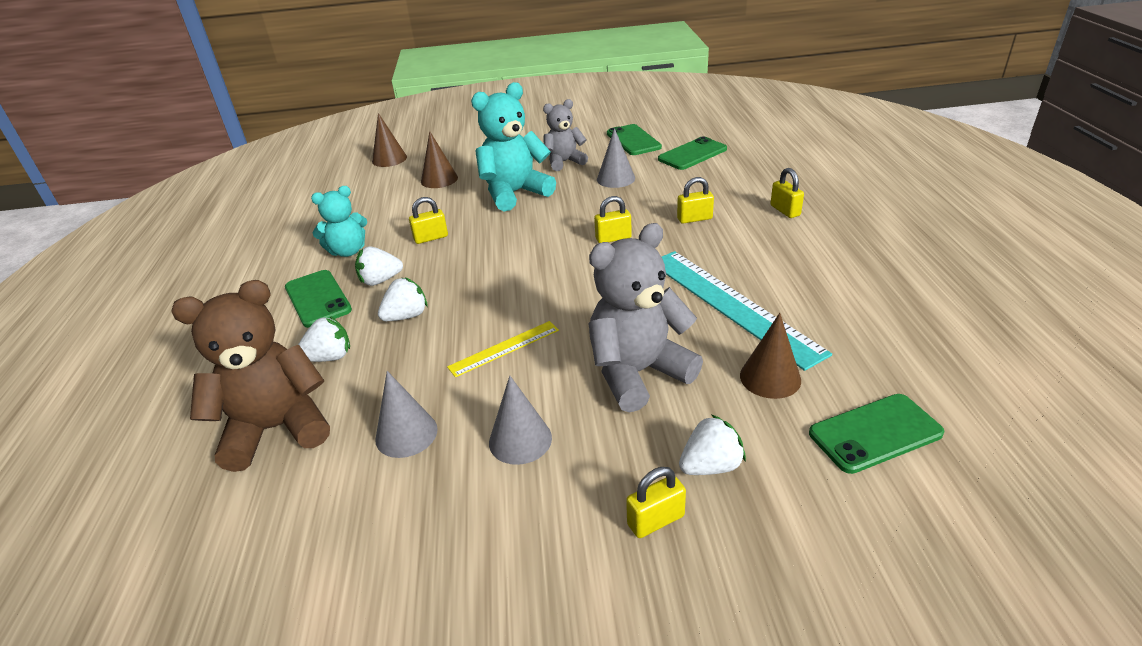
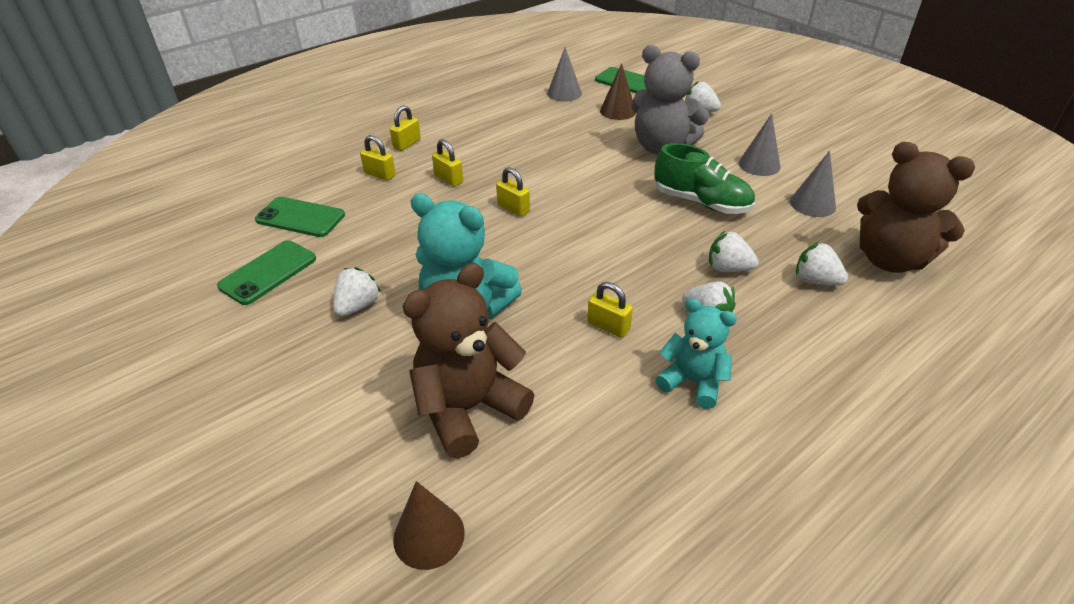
camera: 125 degrees left, 5 degrees up
green phone [285,270,352,328] -> none
brown cone [421,131,458,188] -> brown teddy bear [403,263,534,458]
yellow ruler [447,321,559,377] -> green shoe [654,143,755,214]
grey teddy bear [543,99,588,171] -> white strawberry [333,267,381,317]
grey cone [597,128,635,188] -> grey cone moved to [547,47,582,102]
yellow padlock [626,467,686,538] -> yellow padlock moved to [360,135,396,181]
turquoise ruler [662,251,832,371] -> none

